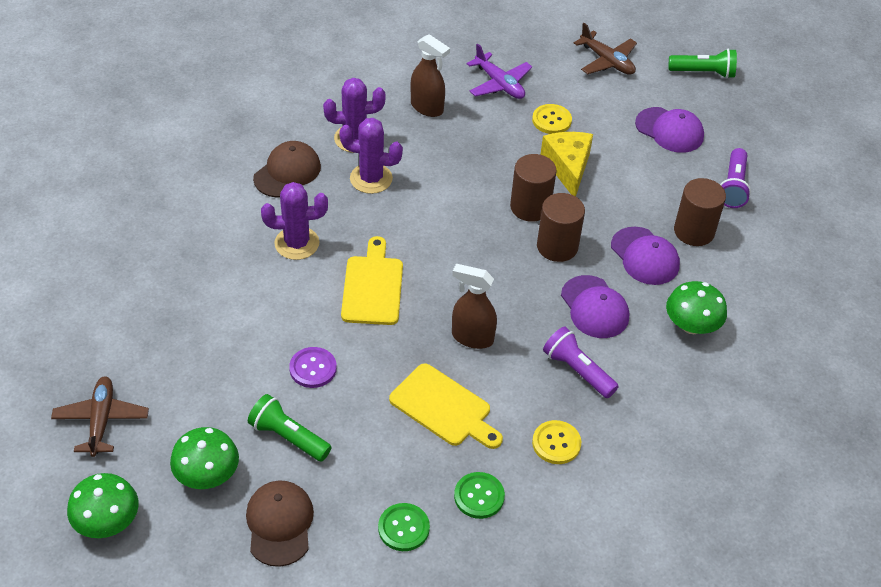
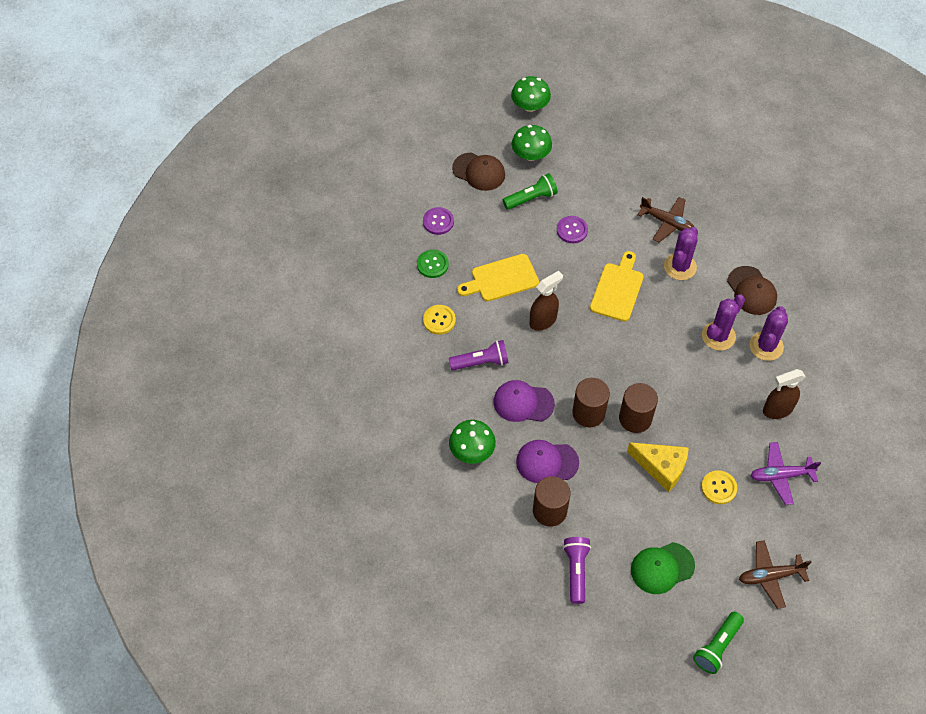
camera: 125 degrees right, 10 degrees up
brown plane [51,376,149,457] -> brown plane moved to [637,197,694,243]
yellow cutting board [341,236,403,325] -> yellow cutting board turned 105 degrees counterclockwise [590,251,644,322]
green button [378,503,430,551] -> purple button [423,207,454,235]
purple cap [635,107,704,153] -> green cap [631,542,695,594]
purple flashlight [720,148,751,208] -> purple flashlight turned 45 degrees clockwise [563,537,591,604]

